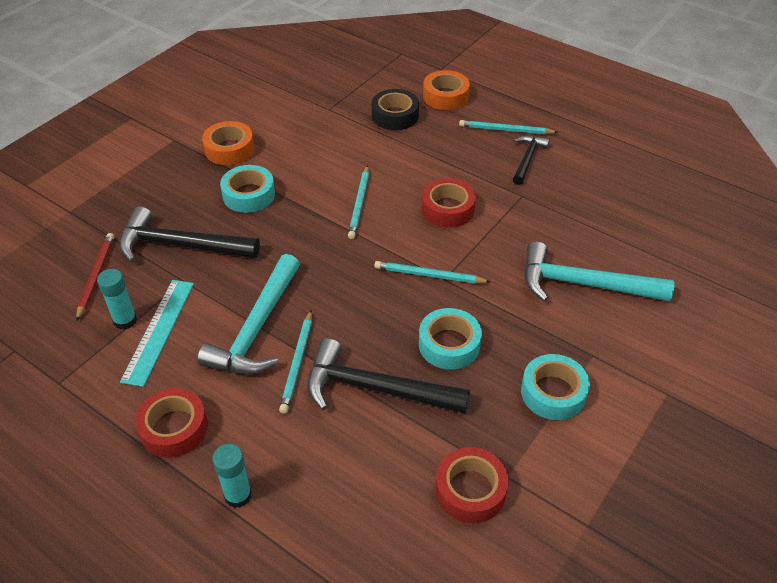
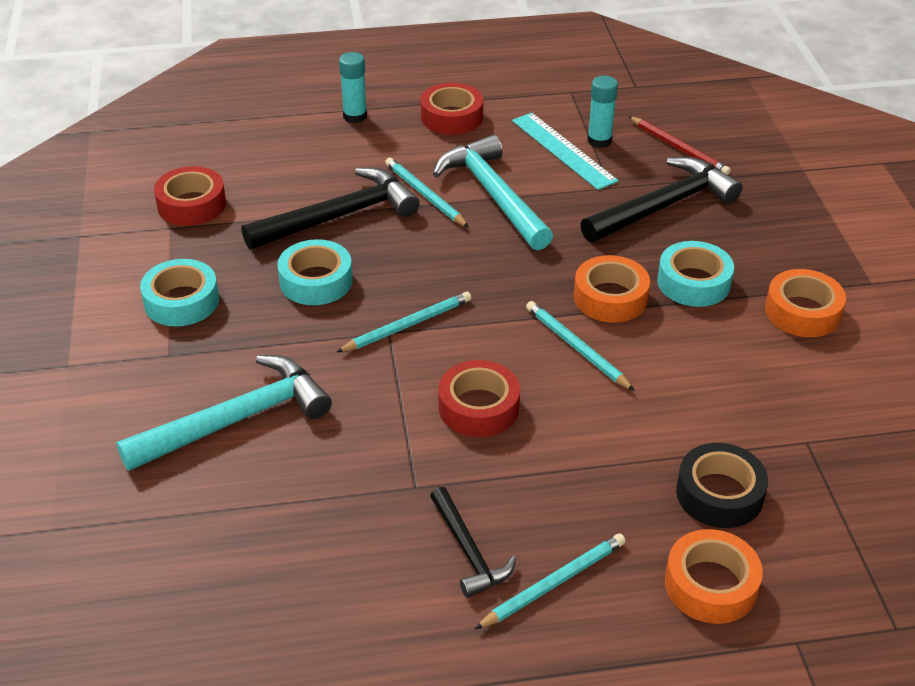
camera: 135 degrees right, 5 degrees down
none -> orange tape [574,255,650,323]

